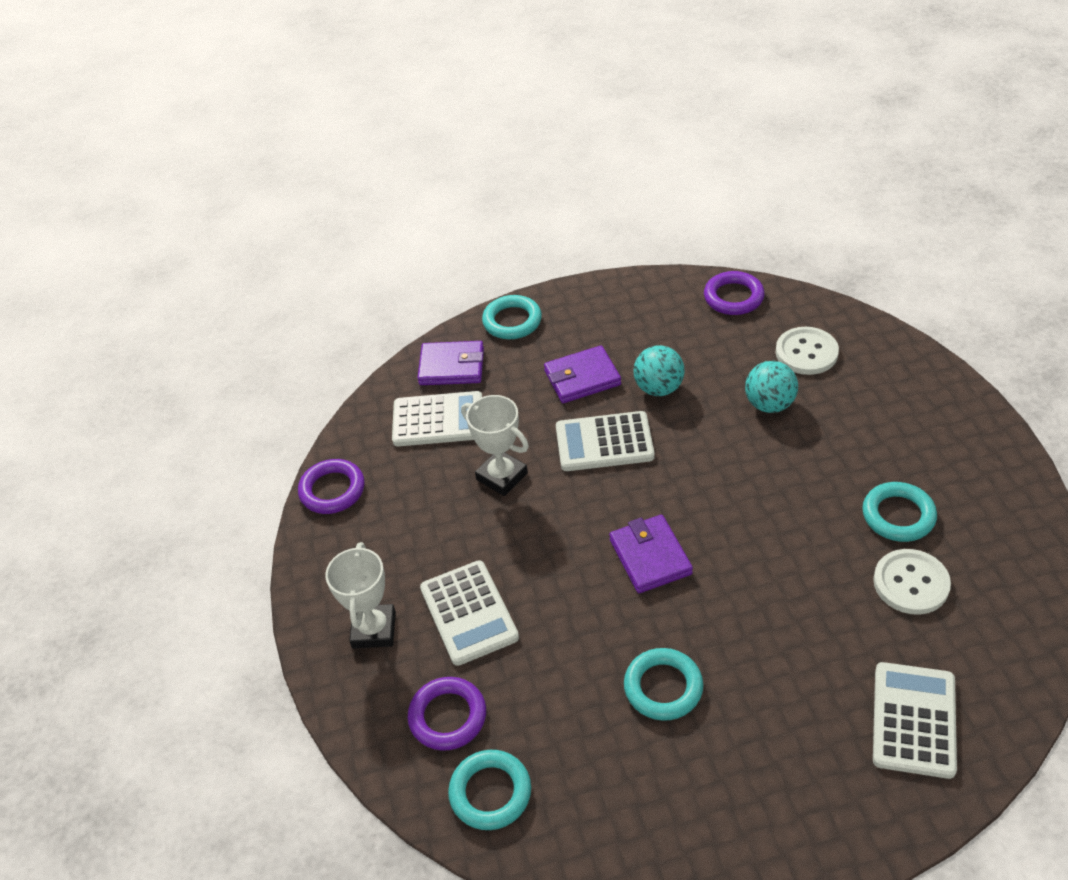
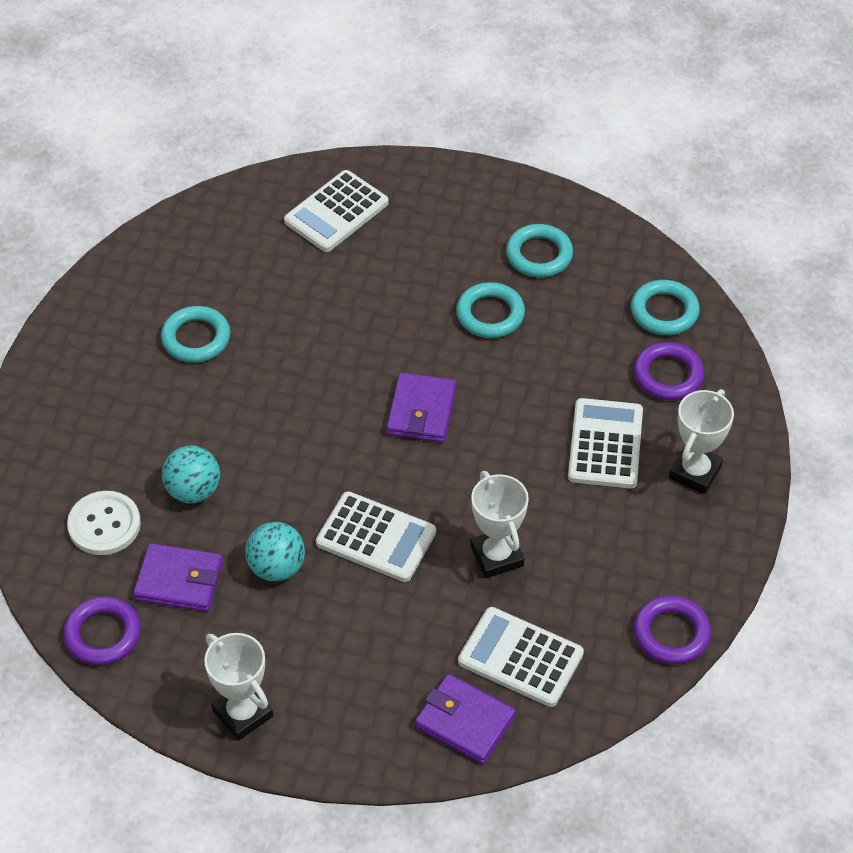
camera: 155 degrees left, 5 degrees up
turquoise ring [482,295,542,339] -> turquoise ring moved to [506,224,573,278]
purple wallet [544,345,621,403] -> purple wallet moved to [133,543,223,612]
white button [873,549,951,615] -> none
none -> white trophy [204,633,273,741]

